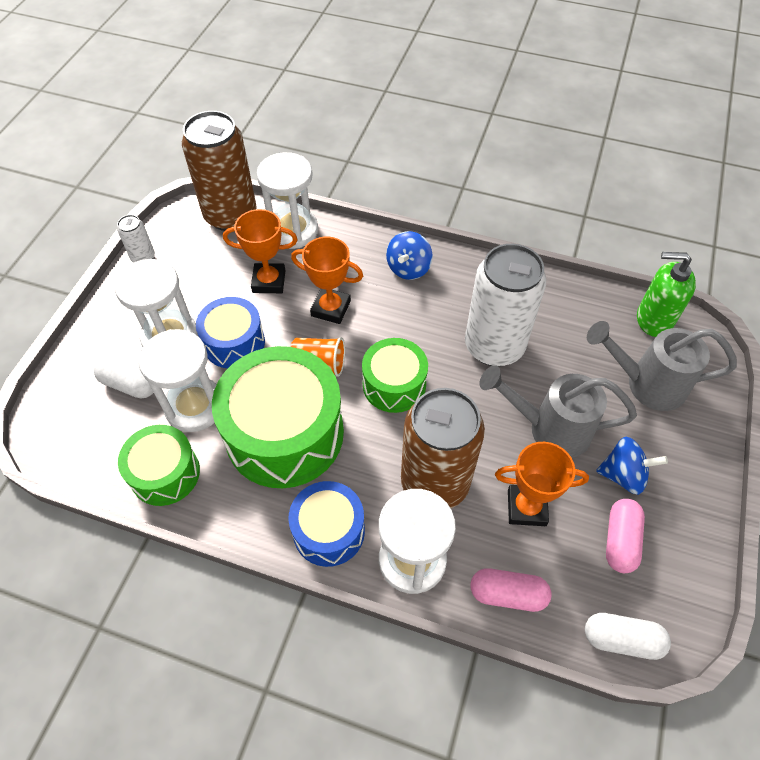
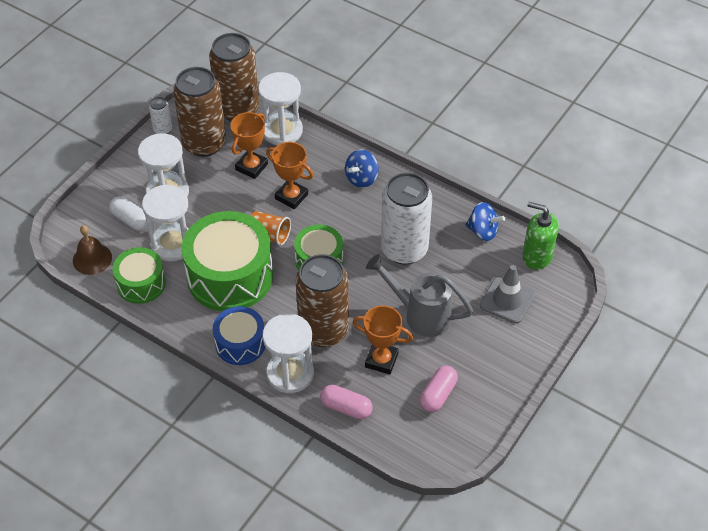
camera: 15 degrees right, 5 degrees down
blue drum [196,297,265,368] -> none
orange trophy [223,209,298,293] -> orange trophy turned 75 degrees counterclockwise [230,112,268,179]
white capsule [585,613,671,660] -> none
grey watering can [587,321,737,411] -> grey traffic cone [480,265,535,324]
blue spinning top [596,437,668,495] -> blue spinning top moved to [465,202,505,241]
none -> brown bell [73,225,112,275]
none -> brown can [173,67,226,157]

